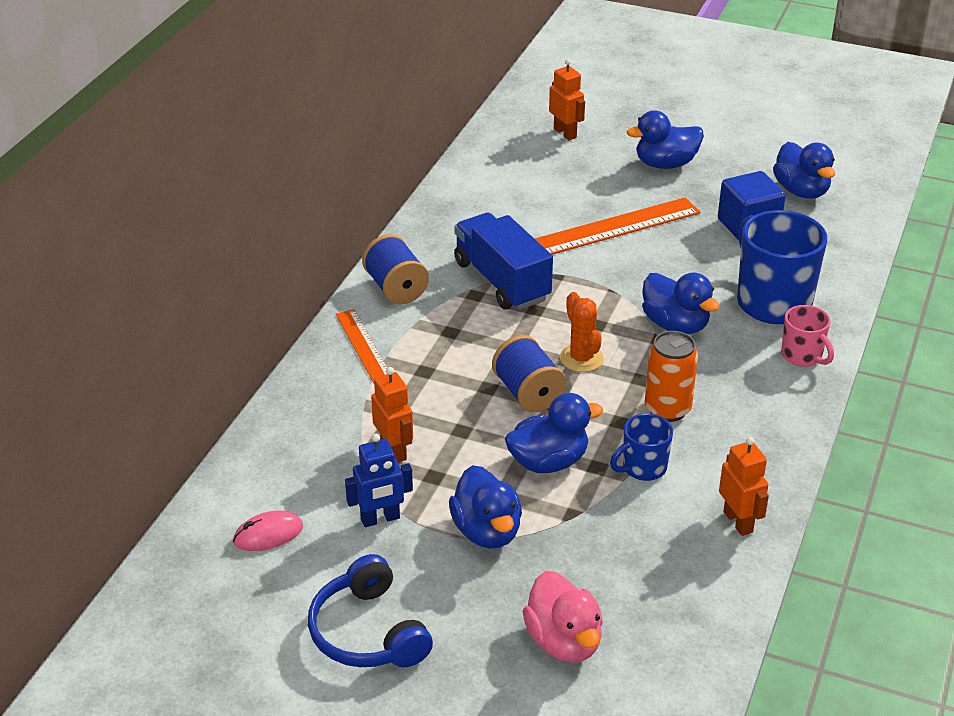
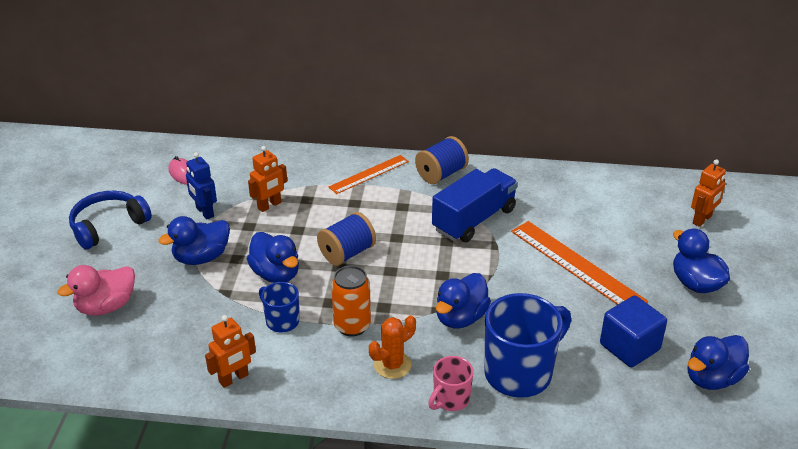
camera: 75 degrees right, 0 degrees up
orange cactus [560,292,604,372] -> orange cactus moved to [369,315,416,379]

